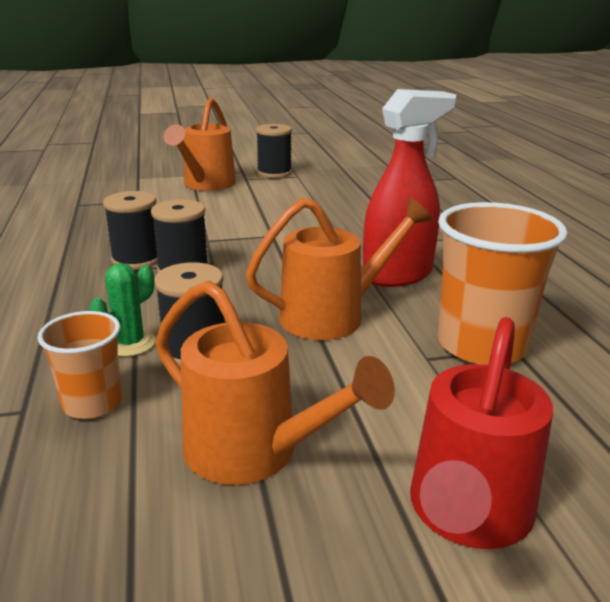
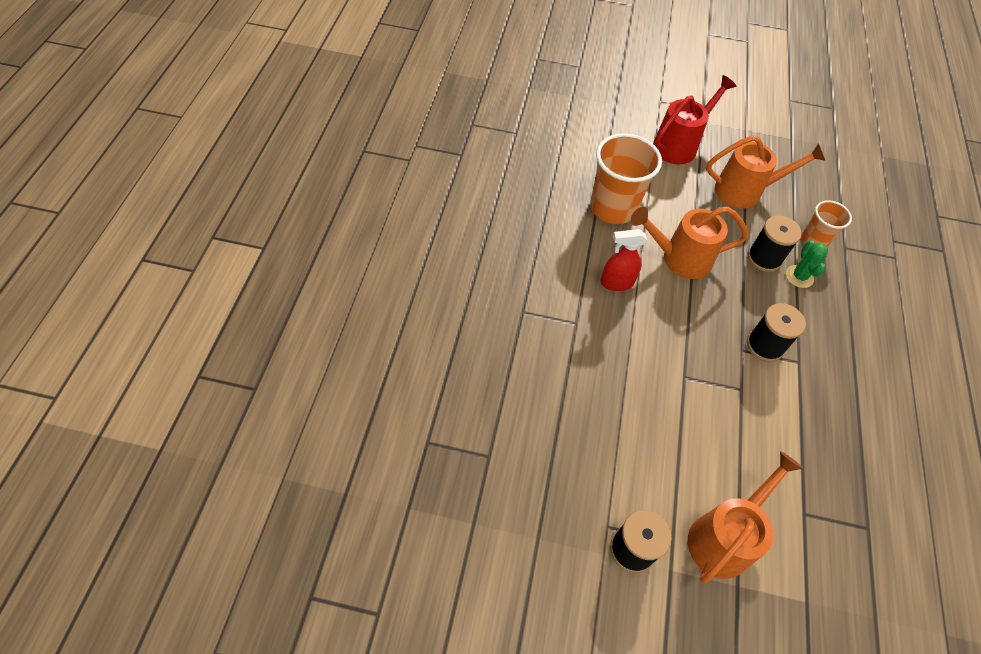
camera: 160 degrees left, 30 degrees up
green cactus [90,263,156,357] -> green cactus turned 60 degrees counterclockwise [786,240,828,288]
black spool [103,191,158,270] -> none
orange watering can [155,280,395,485] -> orange watering can turned 120 degrees clockwise [706,135,826,208]
red spray bottle [363,89,456,287] -> red spray bottle [601,229,647,291], size x0.62

